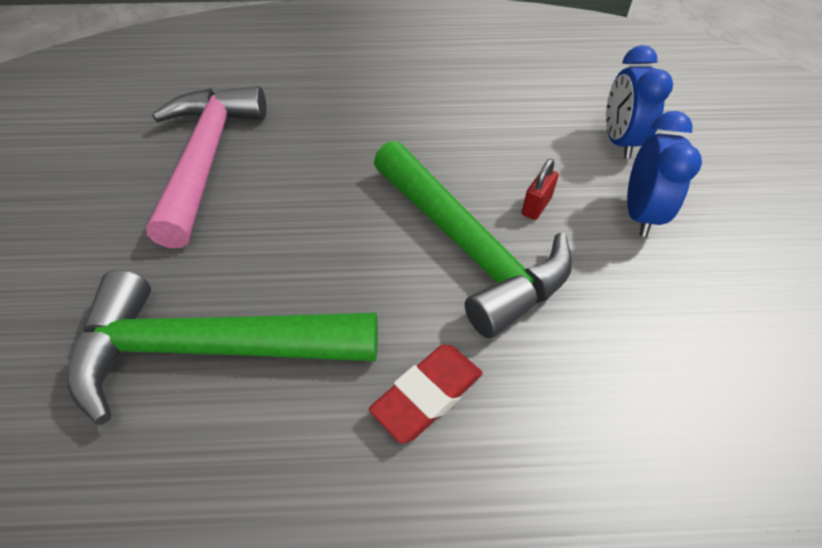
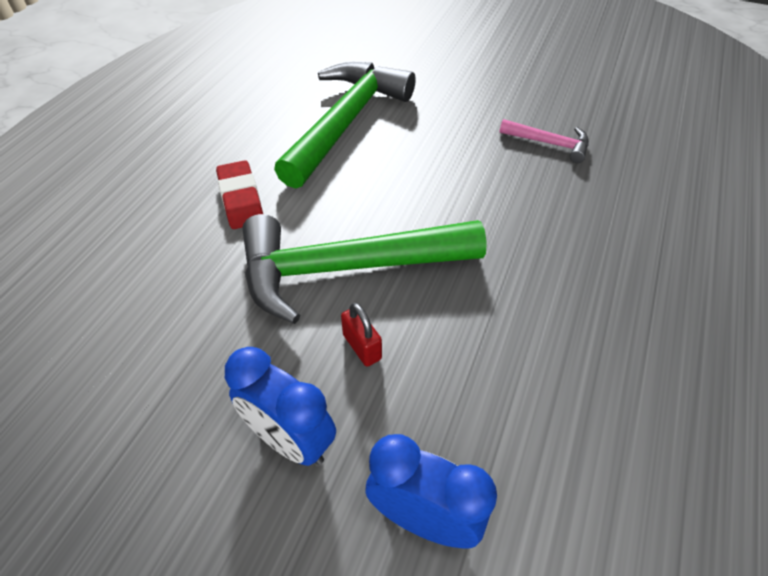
camera: 115 degrees right, 0 degrees up
pink hammer [146,86,267,248] -> pink hammer [499,119,589,163], size x0.46

